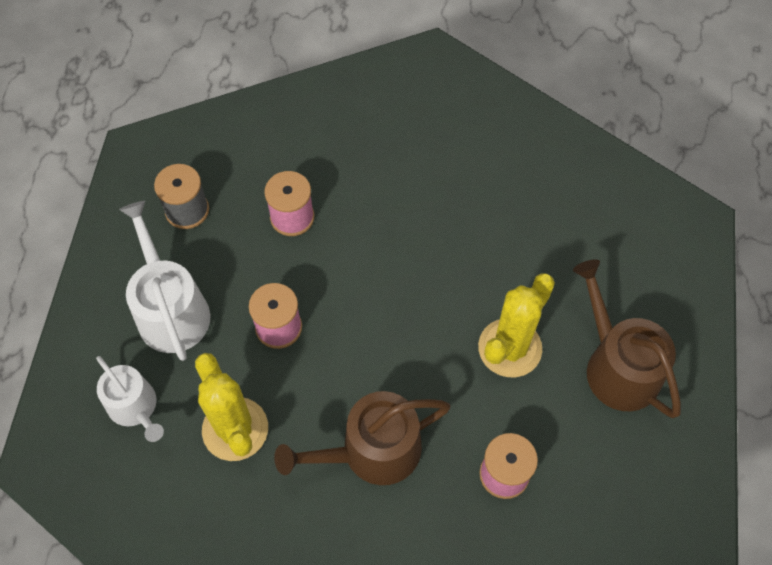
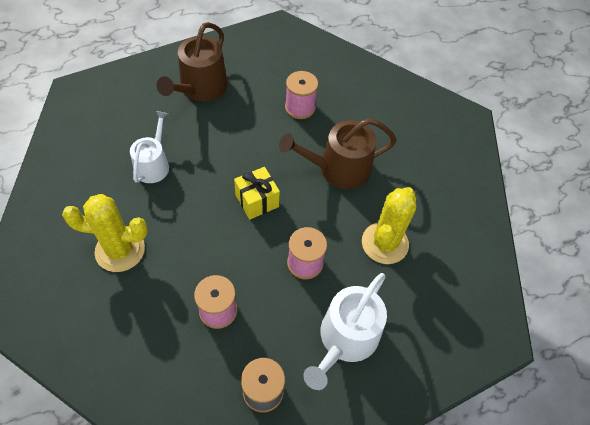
camera: 130 degrees left, 5 degrees down
white watering can [96,356,164,442] -> white watering can moved to [130,111,169,183]
brown watering can [274,391,450,485] -> brown watering can turned 135 degrees clockwise [279,118,397,189]
yellow cactus [478,273,555,377] -> yellow cactus moved to [62,194,148,272]
none -> yellow gift [234,167,280,220]

